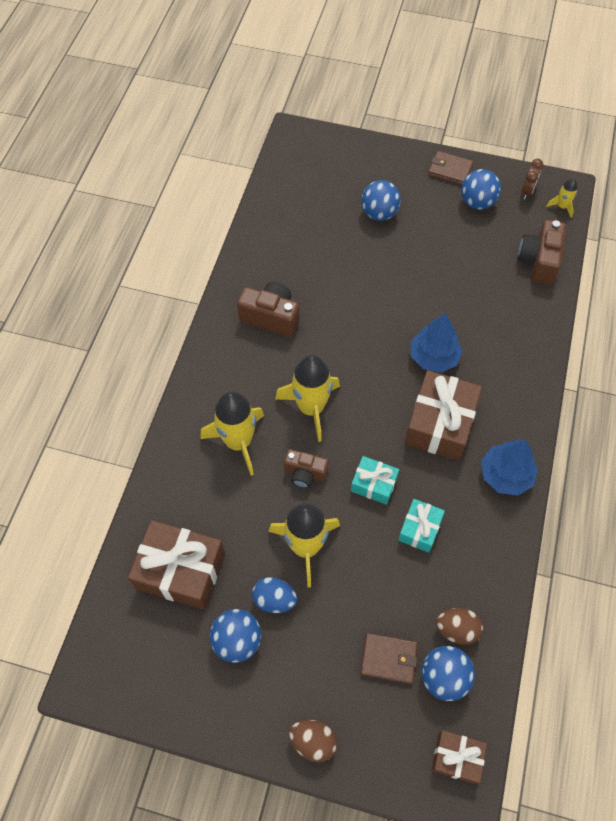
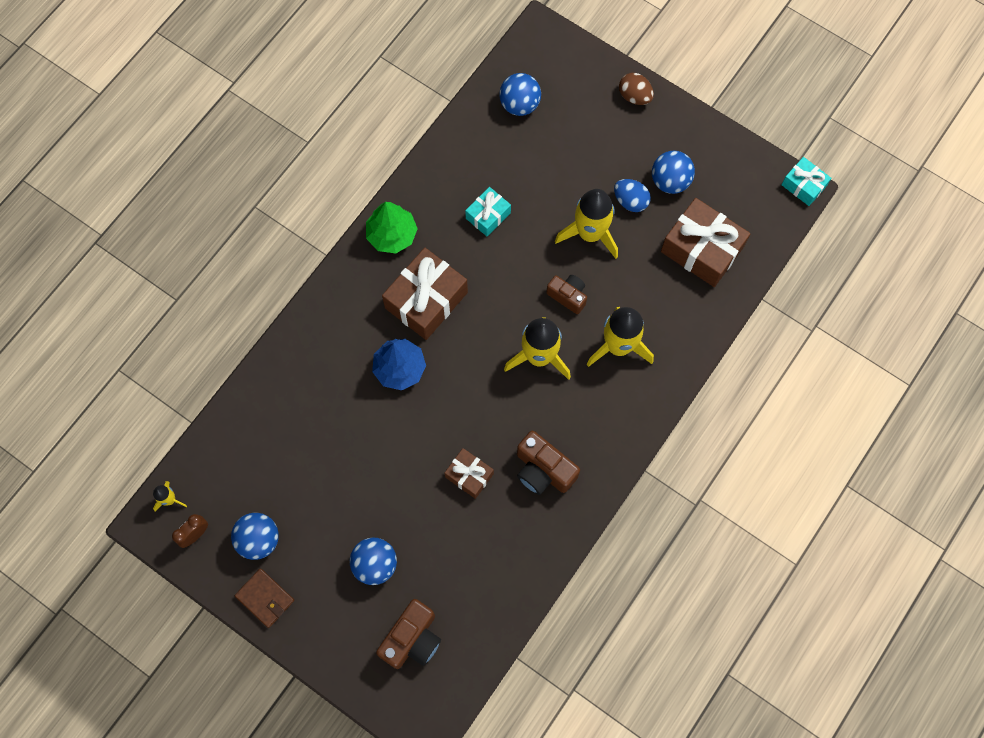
camera: 160 degrees left, 10 degrees up
turquoise gift [351,456,399,505] -> turquoise gift moved to [781,157,831,206]
brown wallet [360,633,417,684] -> none
brown gift [431,730,487,784] -> brown gift moved to [444,448,494,499]
brown egg [436,608,483,645] -> none
blue tree [481,440,538,496] -> green tree [366,202,418,253]
brown camera [518,220,566,285] -> brown camera moved to [376,599,441,669]

